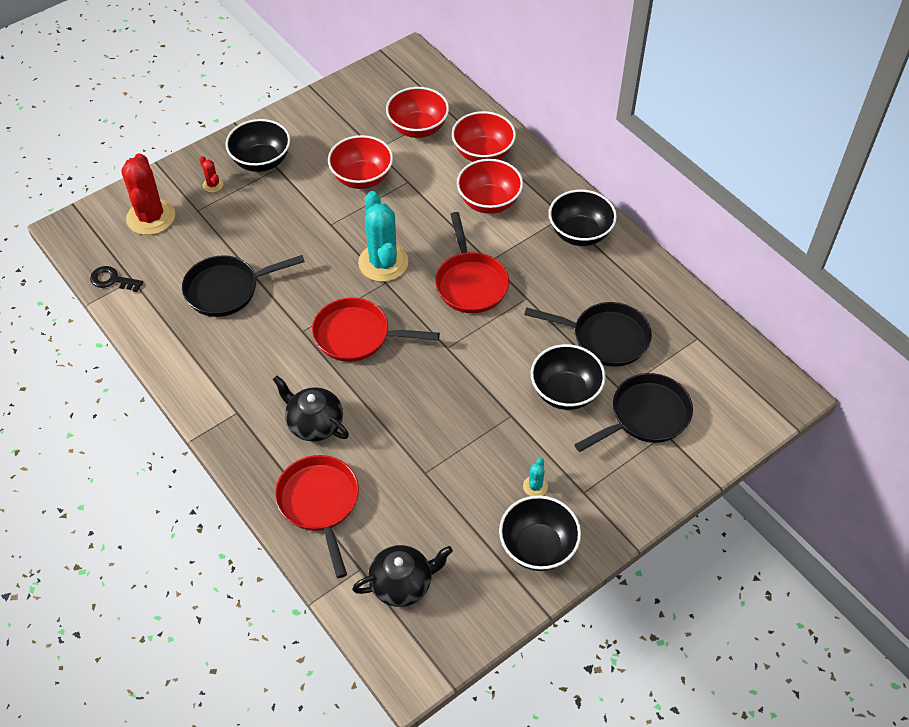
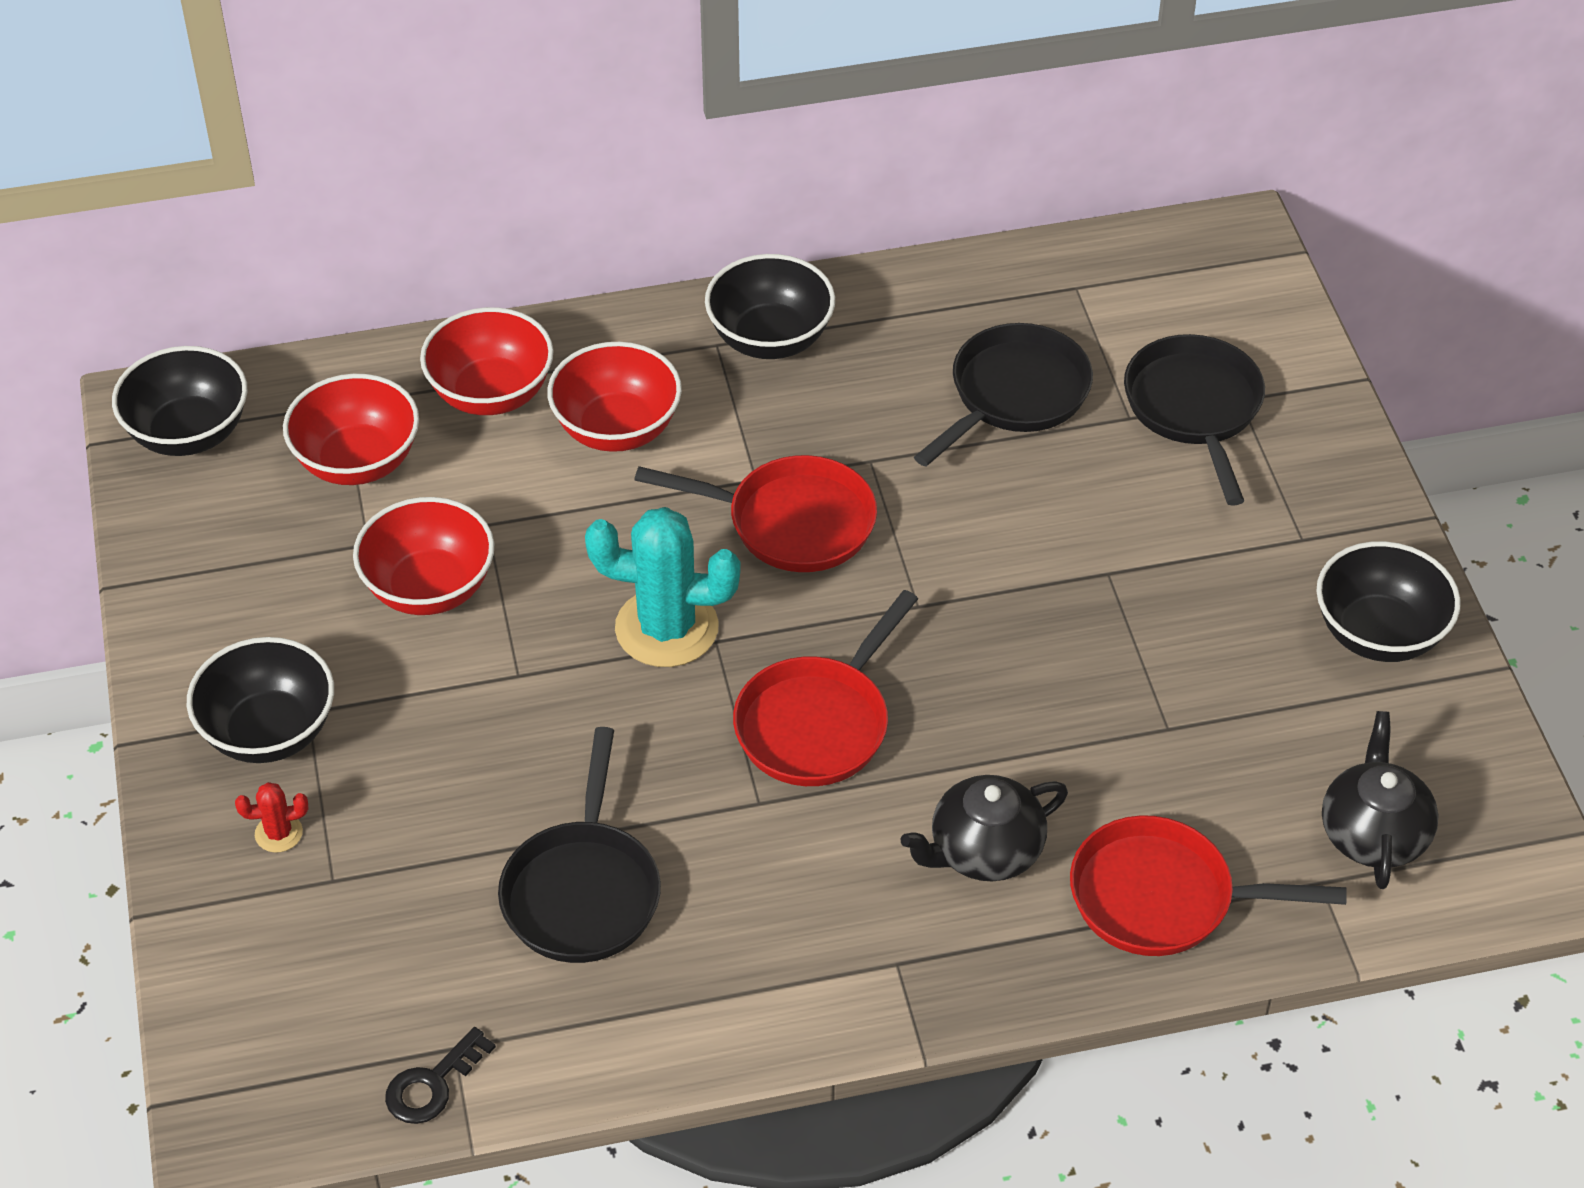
camera: 65 degrees left, 5 degrees down
red cactus [121,153,175,235] -> none
turquoise cactus [523,458,548,496] -> none
black bowl [531,344,606,410] -> black bowl moved to [112,346,247,456]

